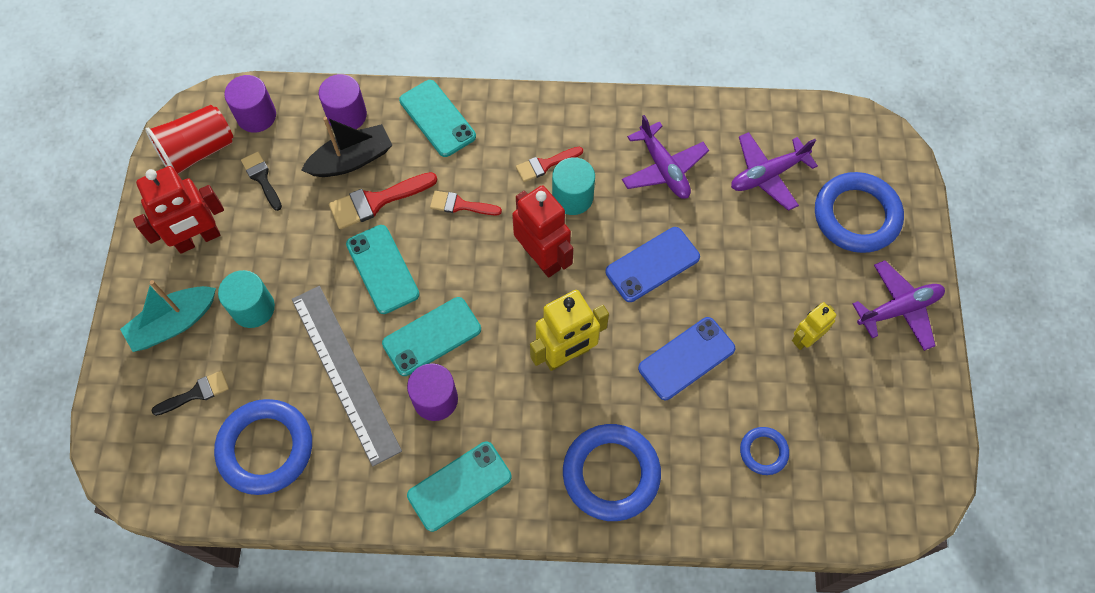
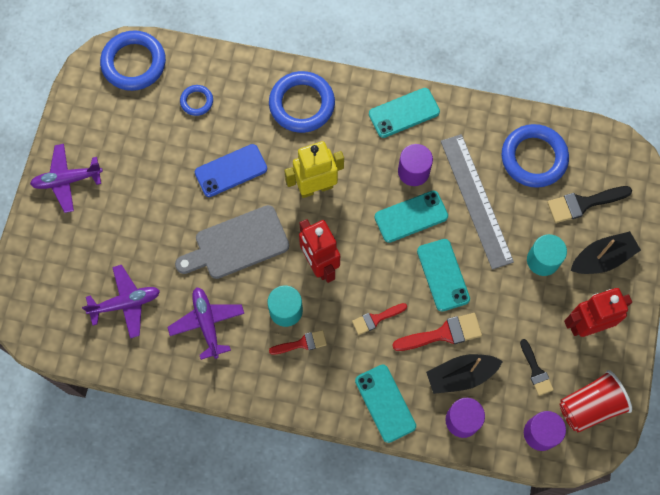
camera: 170 degrees left, 5 degrees up
turquoise boat [120,280,216,352] -> black boat [570,231,641,274]
black brush [151,371,229,416] -> black brush [547,186,632,223], size x1.55
red brush [430,191,502,216] -> red brush turned 135 degrees clockwise [352,303,407,335]
blue phone [606,227,700,302] -> grey cutting board [175,205,289,279]
yellow robot [792,302,836,350] -> none
blue ring [815,172,904,253] -> blue ring moved to [100,30,166,91]

